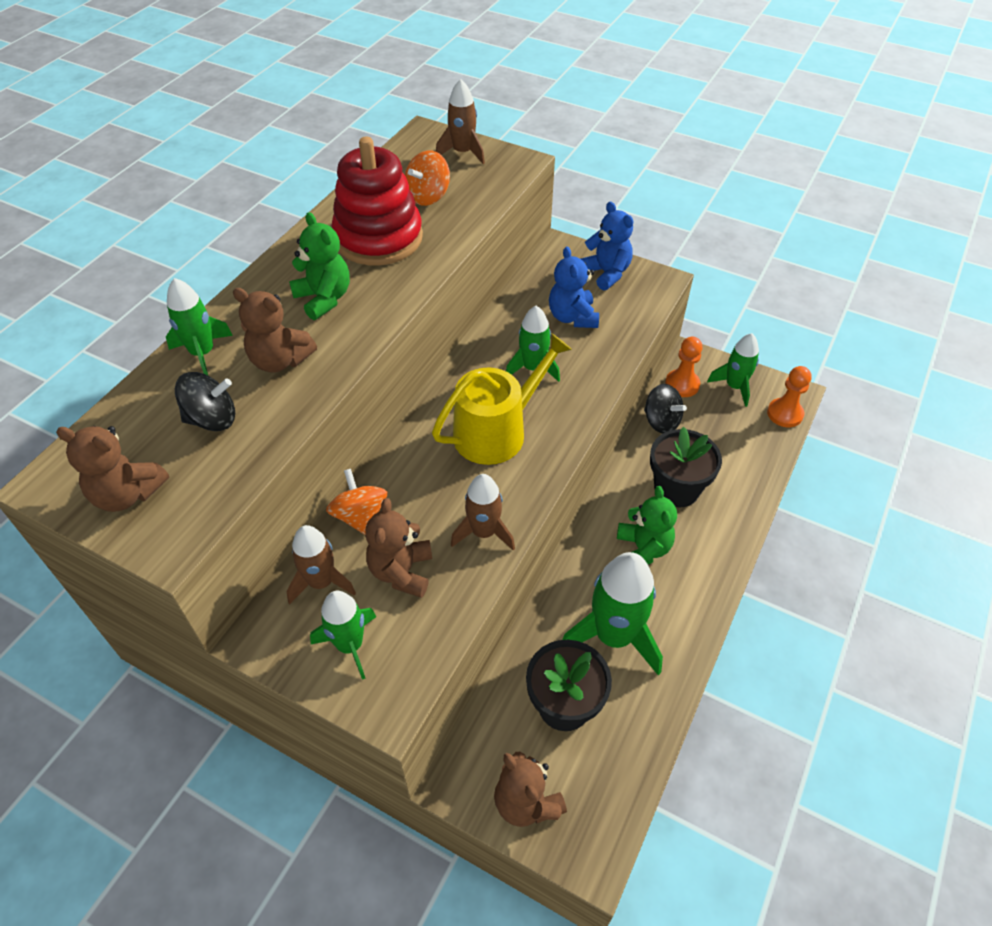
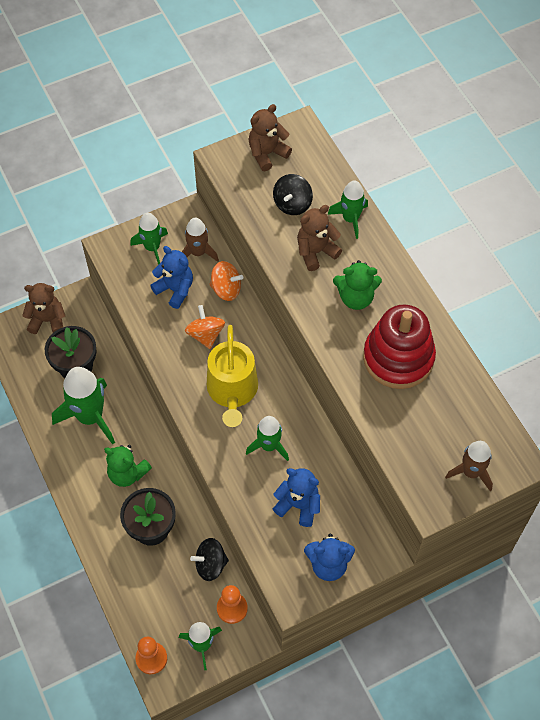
camera: 125 degrees right, 10 degrees up
brown teddy bear [365,498,432,598] -> blue teddy bear [150,246,193,309]
orange spinning top [405,150,450,206] -> orange spinning top moved to [185,305,225,349]
brown rocket [451,474,515,551] -> none

